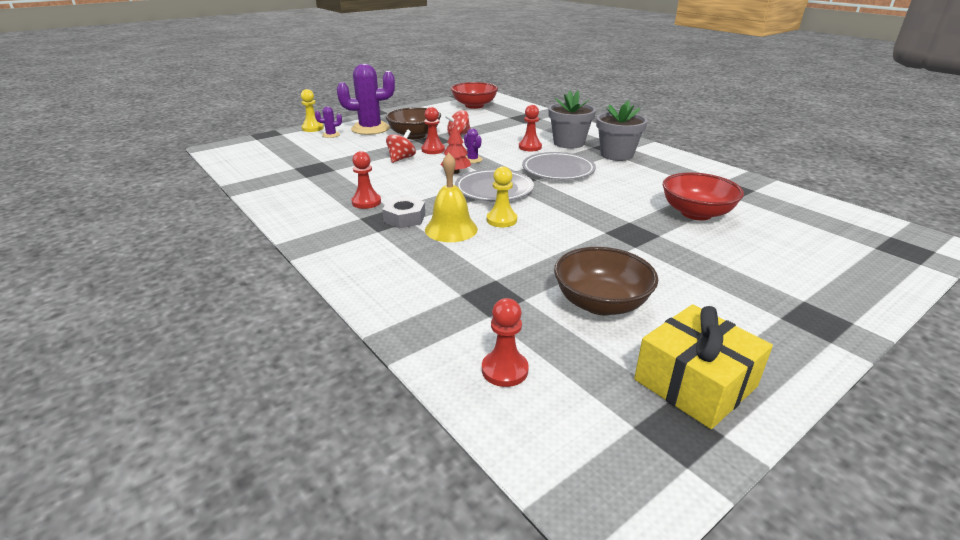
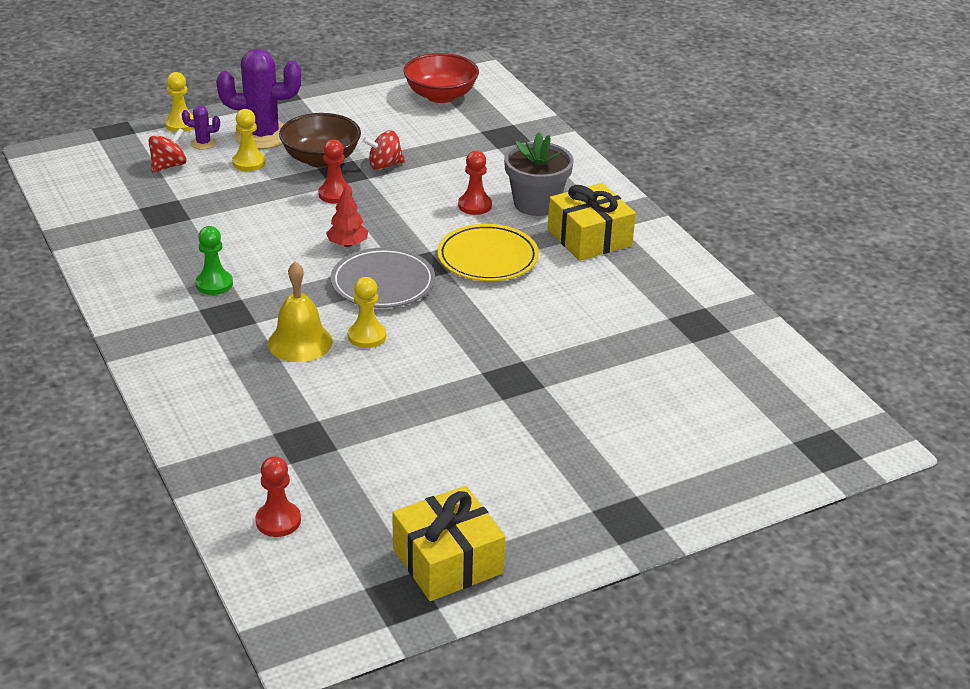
camera: 10 degrees right, 5 degrees up
red pawn [351,151,381,209] -> green pawn [195,226,233,295]
grey nut [382,196,425,228] -> none
red spinning top [386,130,416,163] -> red spinning top moved to [148,128,187,173]
purple cactus [464,128,482,163] -> none
grey plate [522,152,596,180] -> yellow plate [437,224,539,281]
brown bowl [554,247,658,315] -> none
grey flower pot [596,100,648,161] -> yellow gift [548,183,636,261]
red bowl [663,172,744,220] -> none
none -> yellow pawn [232,109,265,171]

